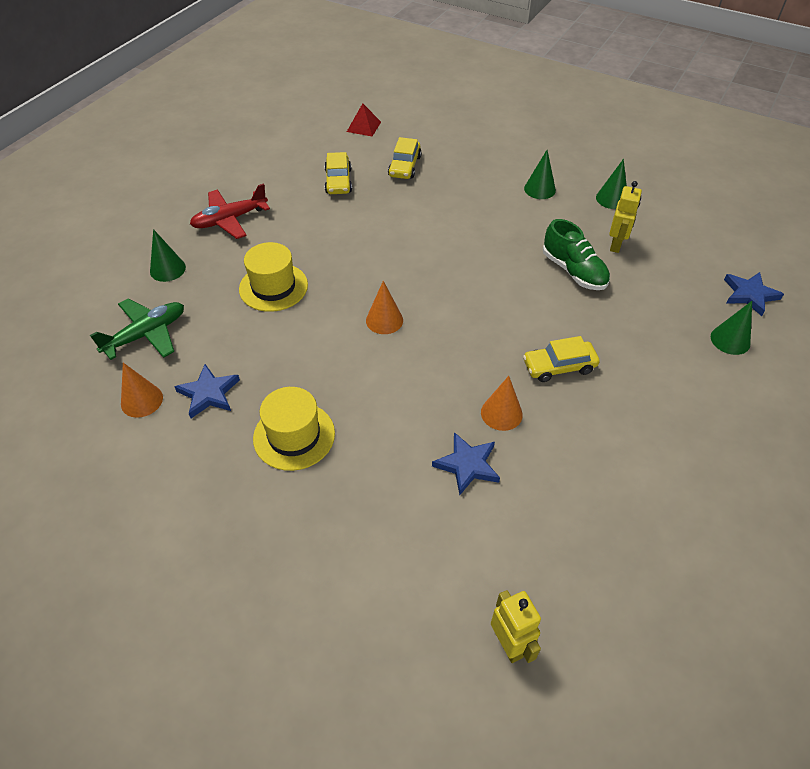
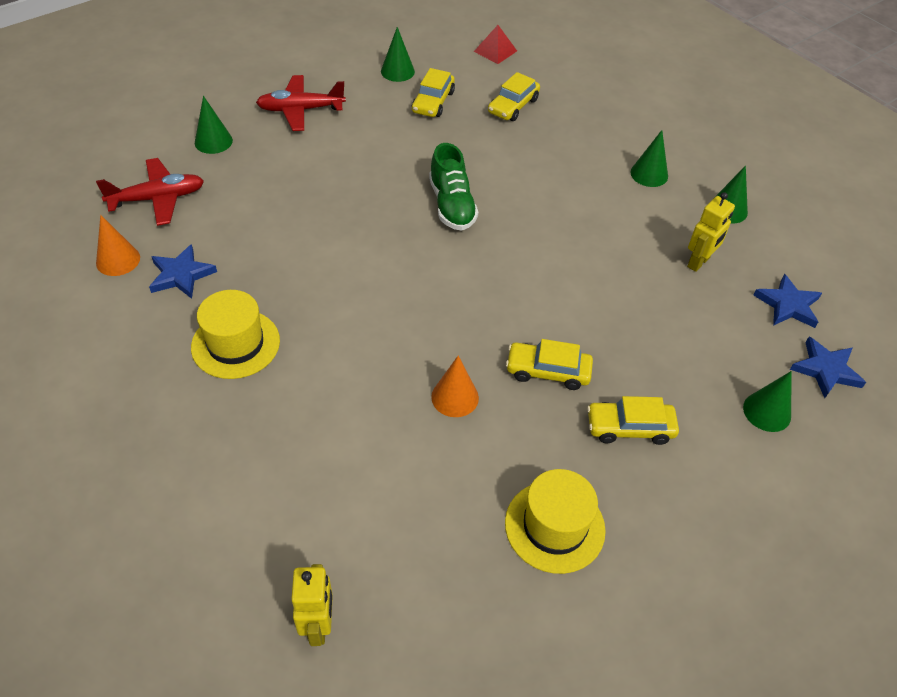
camera: 20 degrees right, 0 degrees up
green plane [90,298,184,360] -> red plane [96,158,204,226]
yellow hat [239,242,308,312] -> yellow hat moved to [505,469,606,574]
orange cone [366,281,403,334] -> none
blue star [432,432,500,495] -> blue star moved to [753,274,822,328]
green shoe [543,219,610,290] -> green shoe moved to [429,143,478,231]
none -> green cone [381,27,415,82]
none -> yellow car [587,396,679,445]

